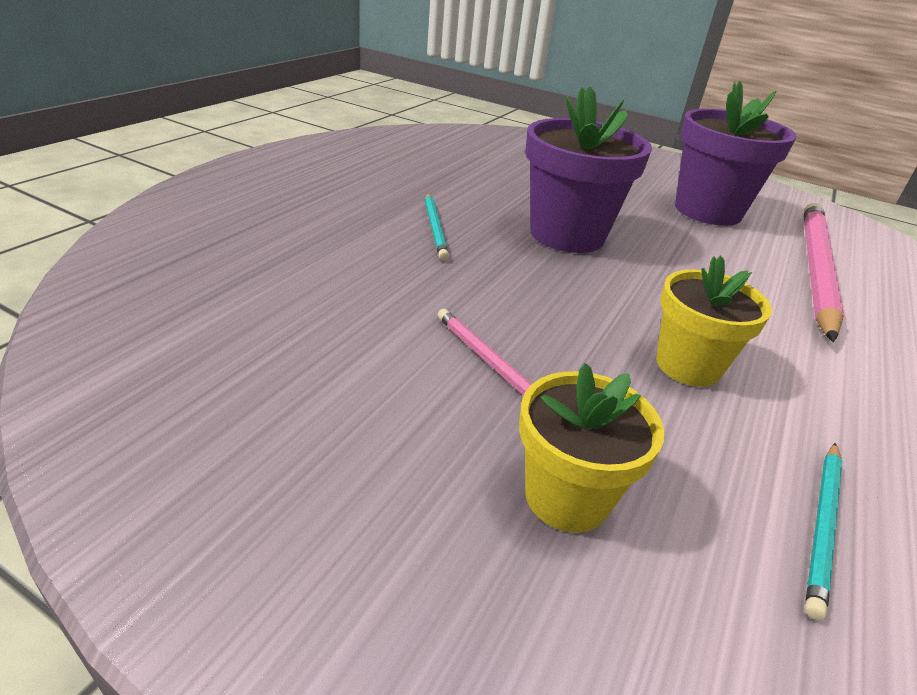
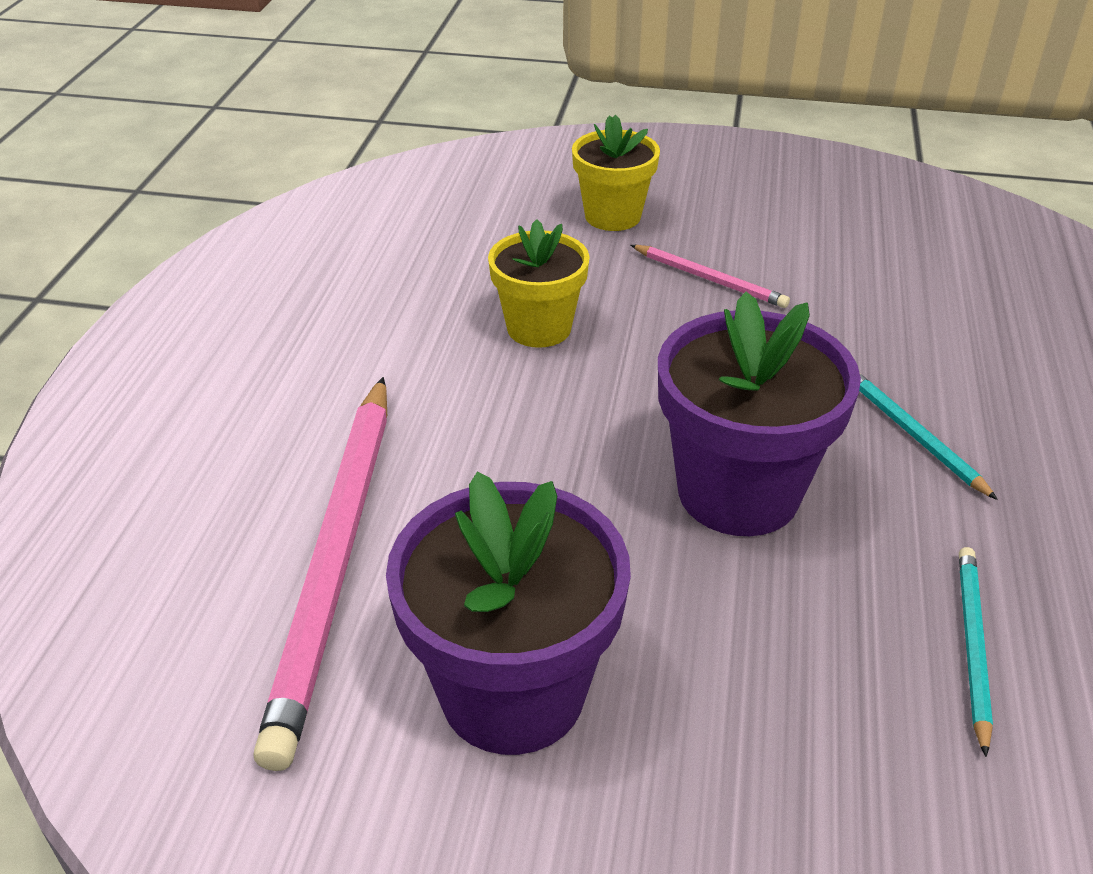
camera: 165 degrees right, 5 degrees up
turquoise pencil [805,443,842,620] -> turquoise pencil moved to [959,547,993,757]

